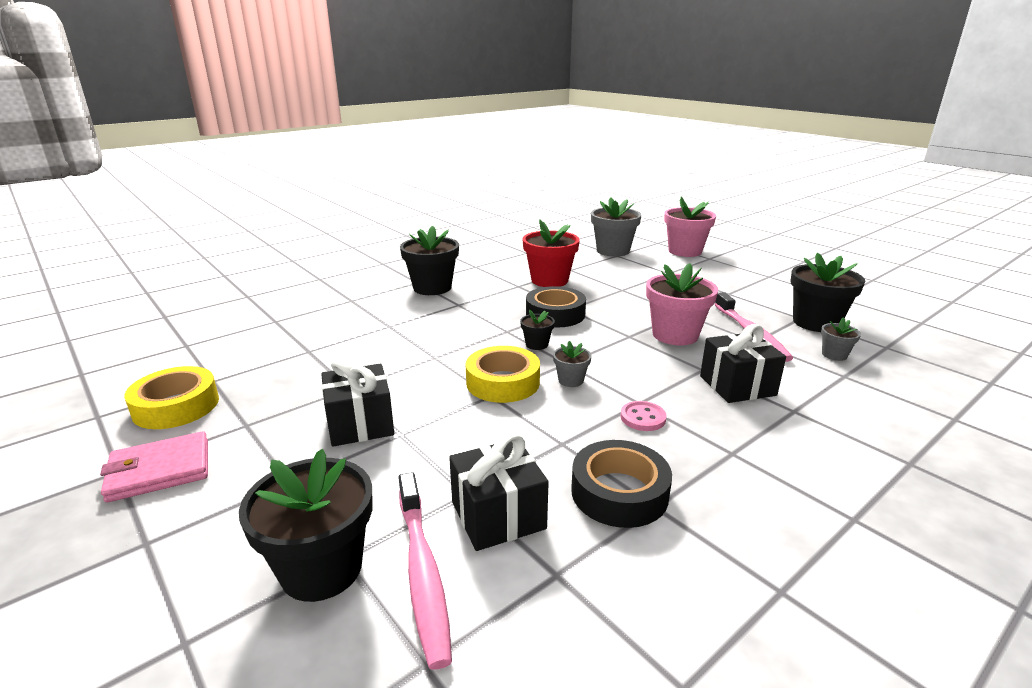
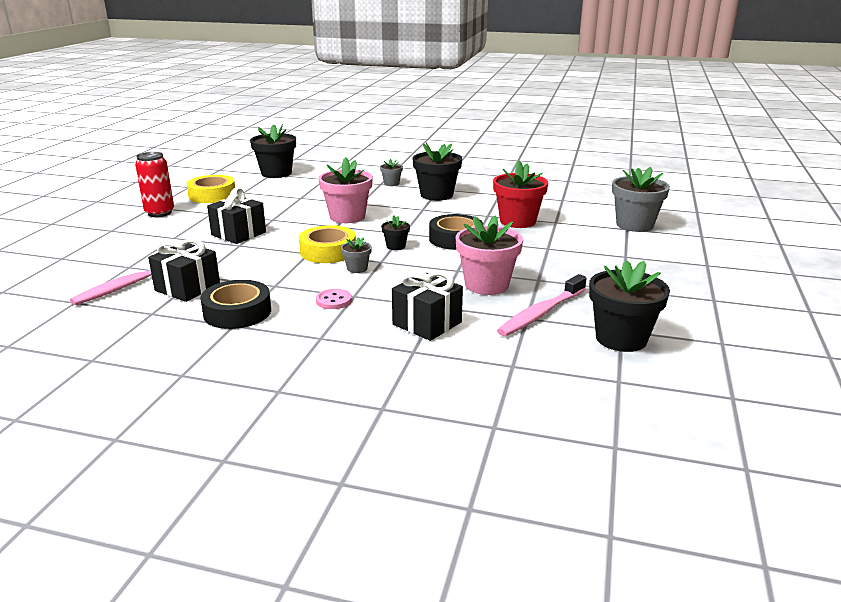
camera: 55 degrees right, 0 degrees up
pink wallet [100,431,208,503] -> red can [135,152,174,217]
black flower pot [239,449,373,602] -> black flower pot moved to [250,124,296,178]
pink flower pot [664,196,716,257] -> pink flower pot moved to [318,157,373,223]
grey flower pot [821,317,861,361] -> grey flower pot moved to [380,159,403,186]

